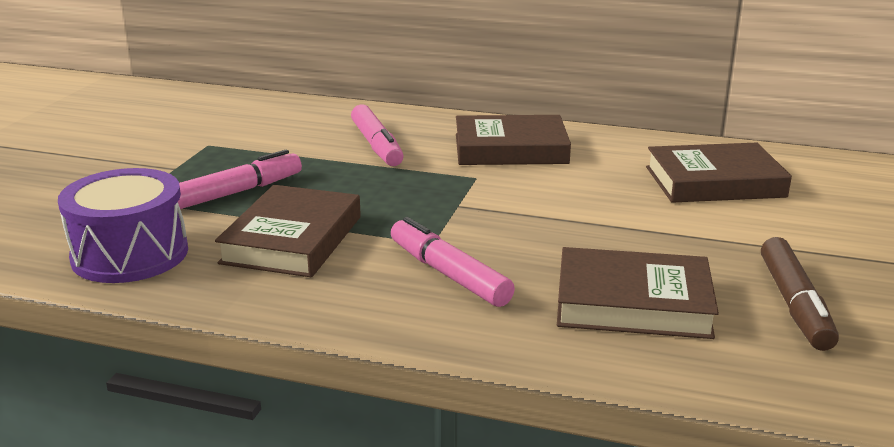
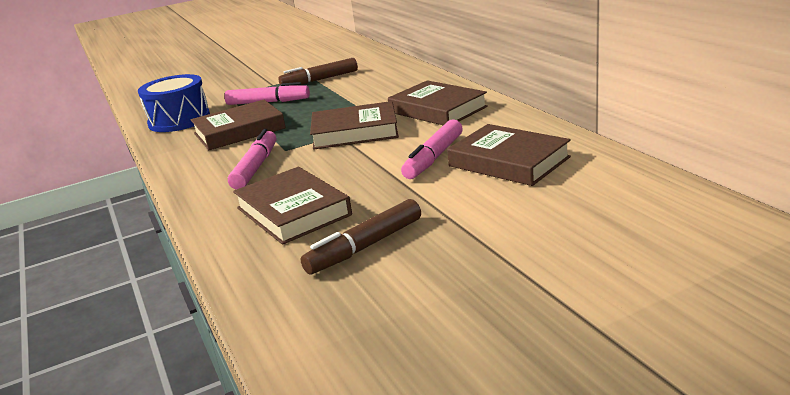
camera: 50 degrees right, 0 degrees up
purple drum [58,168,188,283] -> blue drum [138,74,210,132]
pink marker [351,104,404,166] -> pink marker moved to [401,119,463,179]
none -> brown marker [278,58,358,86]
none -> brown book [310,101,399,150]

